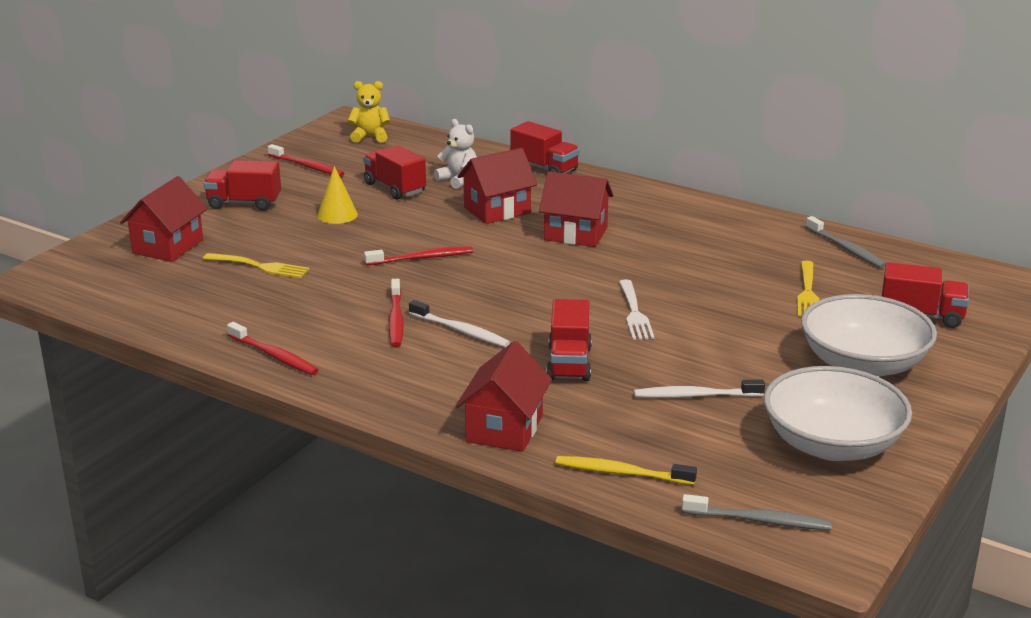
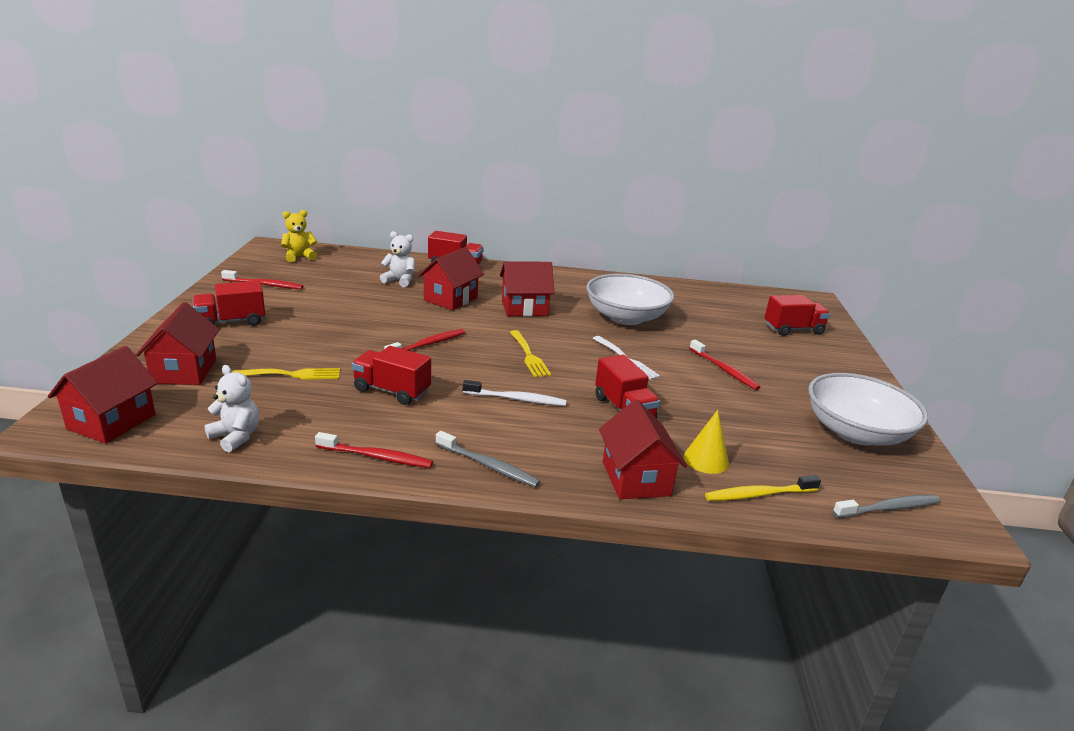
camera: 30 degrees left, 0 degrees up
yellow cone [317,166,358,224] -> yellow cone moved to [684,410,729,474]
red truck [363,145,426,200] -> red truck moved to [352,346,431,405]
red toothbrush [388,279,404,347] -> red toothbrush moved to [689,340,761,390]
white toothbrush [634,380,765,398] -> none
yellow fork [797,260,819,316] -> yellow fork moved to [510,330,551,377]
white bowl [801,294,937,377] -> white bowl moved to [586,274,674,325]
grey toothbrush [806,216,886,268] -> grey toothbrush moved to [435,431,540,487]
none -> red house [48,346,158,444]
none -> white teddy bear [204,365,259,452]

